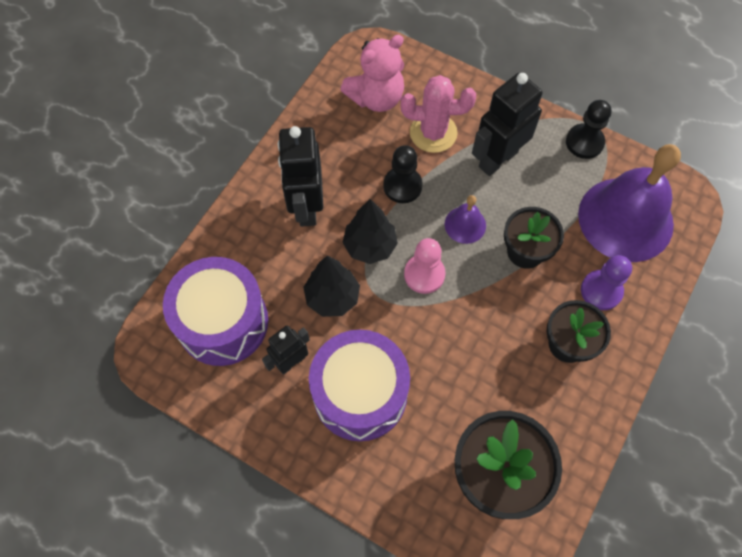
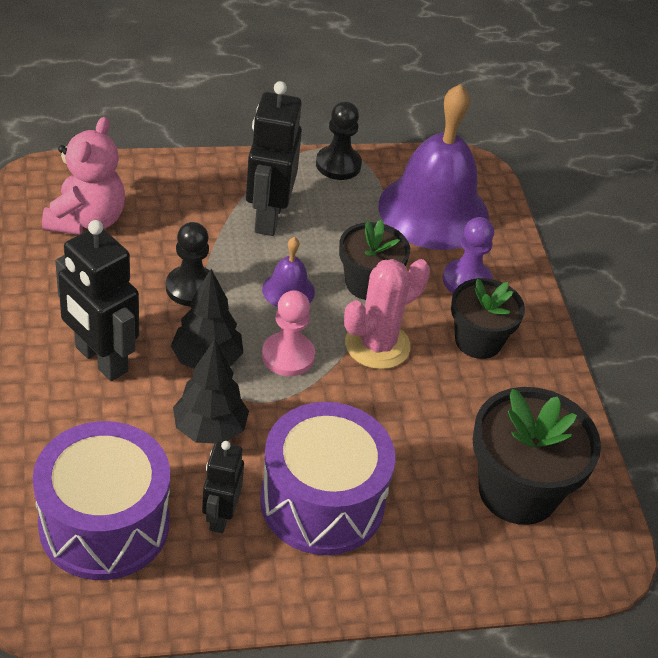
camera: 45 degrees left, 20 degrees down
pink cactus [401,75,476,153] -> pink cactus moved to [344,259,430,369]

